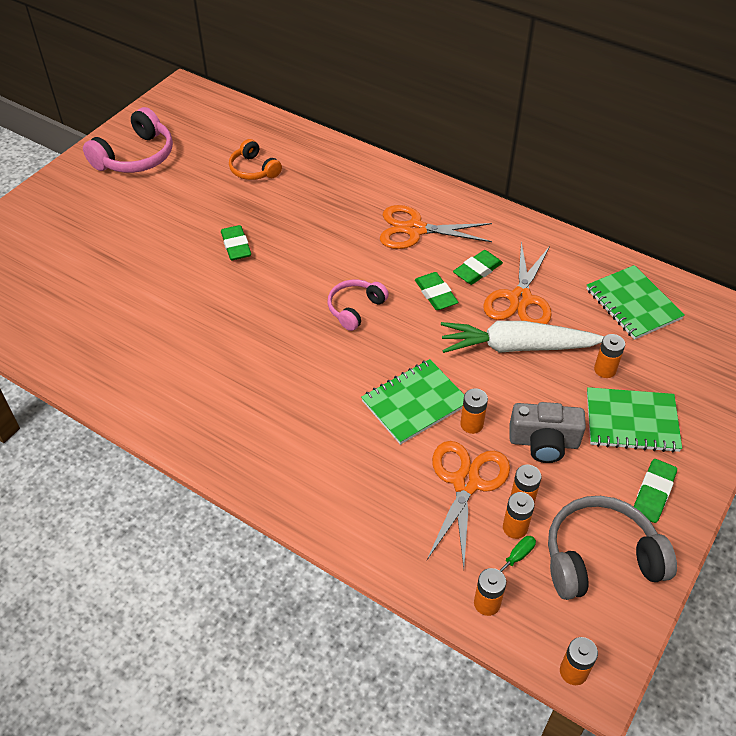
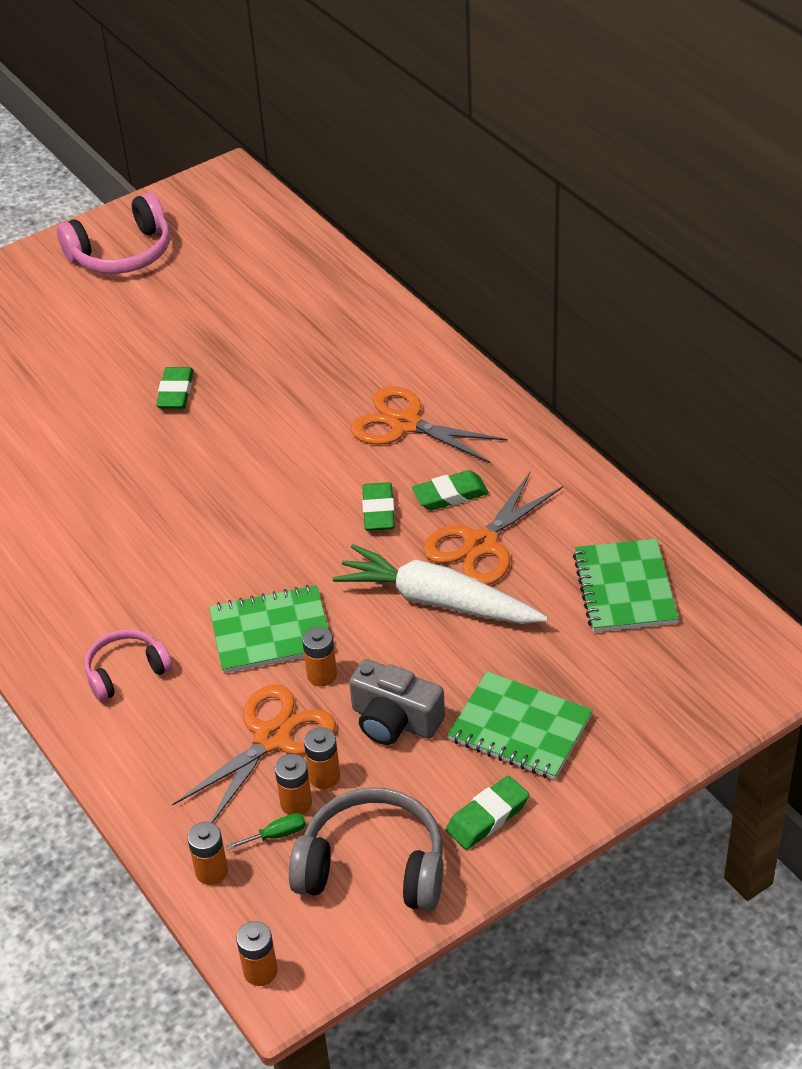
camera: 25 degrees right, 5 degrees down
orange headphones [229,139,282,180] -> none
pink headphones [327,280,389,331] -> pink headphones moved to [85,629,173,702]
orange battery [594,334,625,378] -> none

